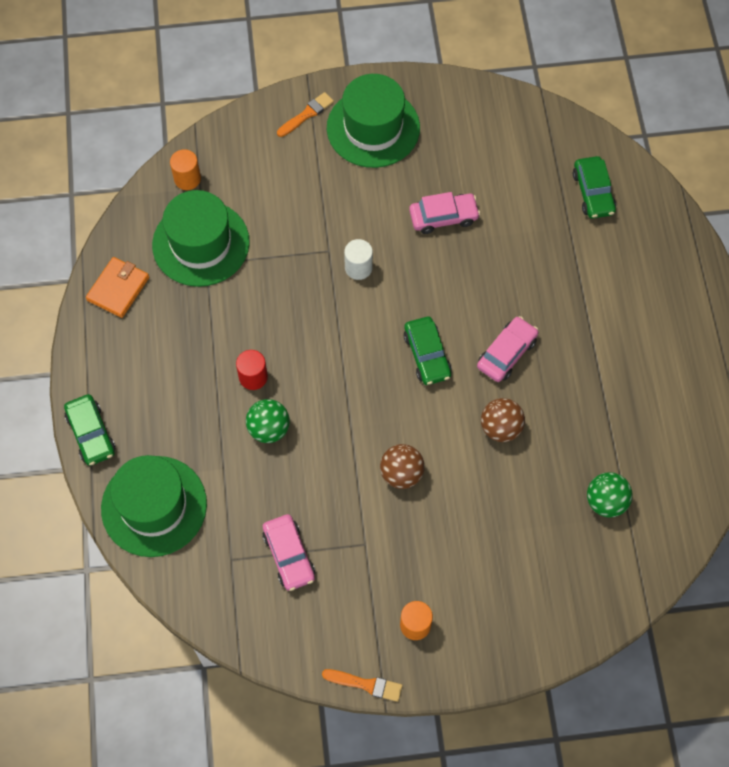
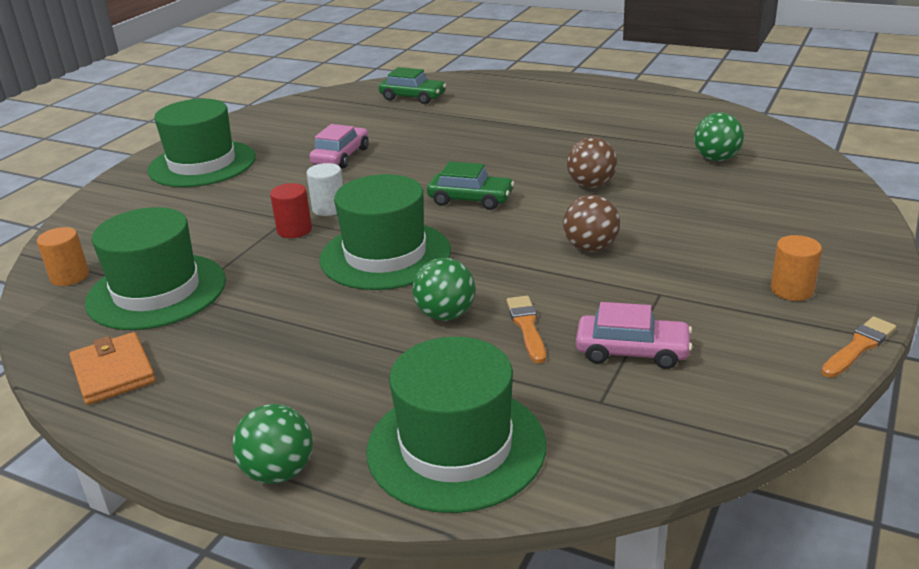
camera: 55 degrees left, 35 degrees down
green car [64,394,116,466] -> green ball [232,404,313,484]
red cylinder [236,350,268,390] -> red cylinder moved to [270,183,312,238]
orange brush [277,92,334,137] -> orange brush moved to [506,296,546,363]
pink car [477,316,538,382] -> none
none -> green hat [319,174,451,290]

